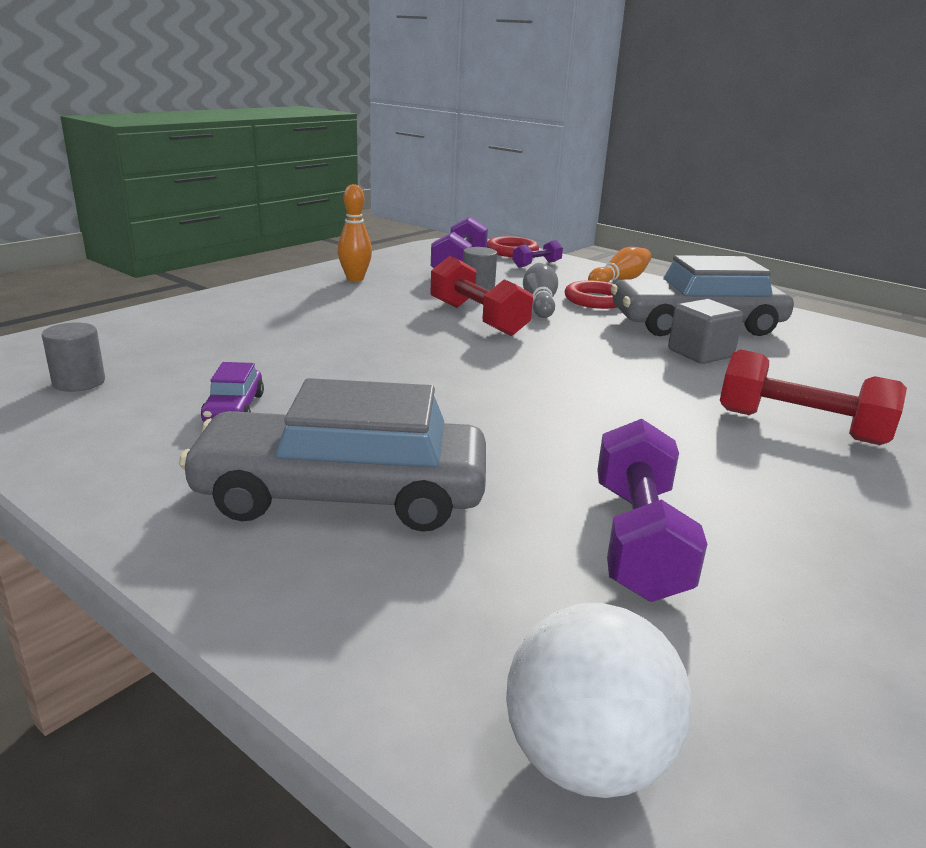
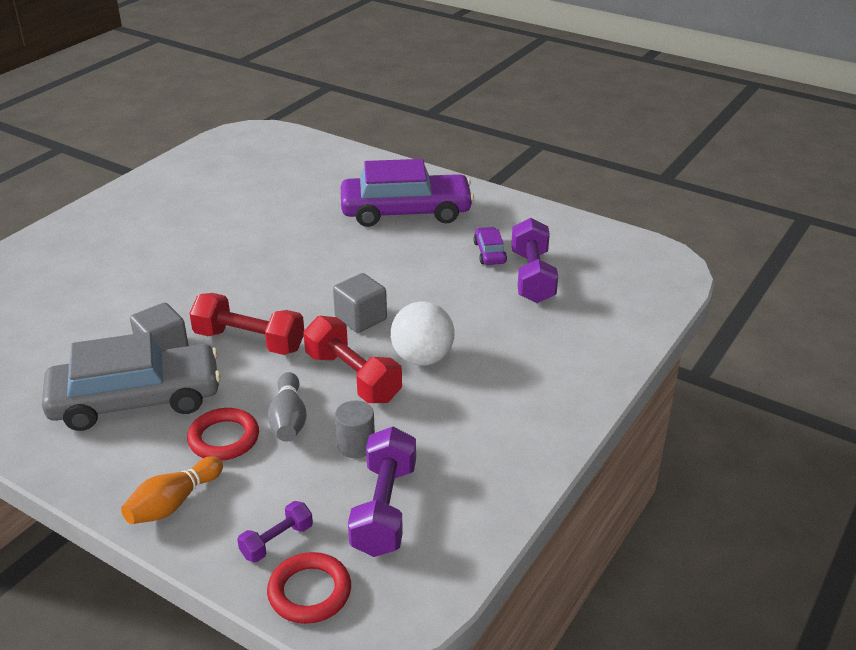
camera: 175 degrees right, 10 degrees up
grey cylinder [42,322,105,392] -> none
grey car [179,378,486,532] -> purple car [341,159,474,227]
orange bowling pin [338,184,372,282] -> none
white ball [506,603,692,798] -> white ball moved to [391,302,455,366]
purple dumbbell [597,419,707,602] -> purple dumbbell moved to [511,218,558,303]
red dumbbell [720,349,907,445] -> red dumbbell moved to [189,293,304,355]
none -> grey cube [333,273,387,333]

